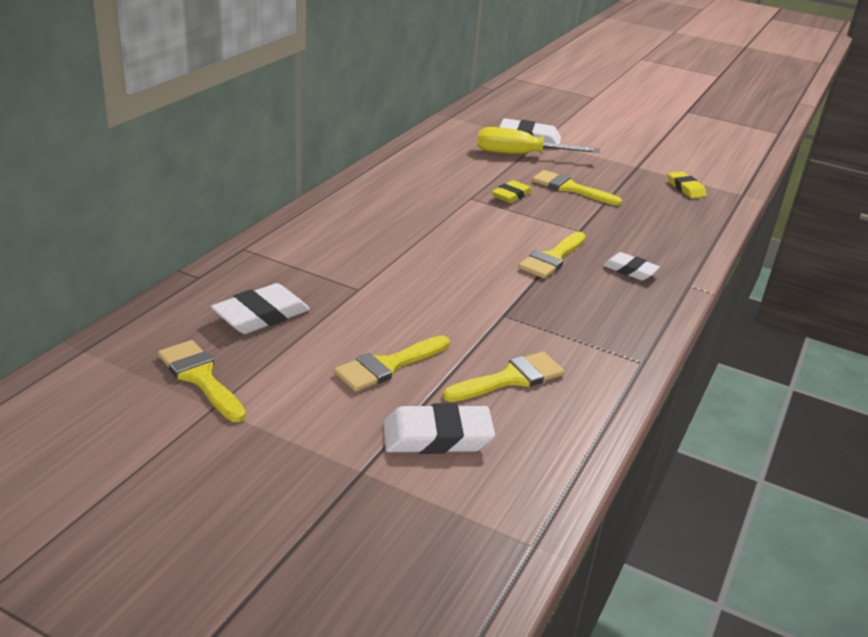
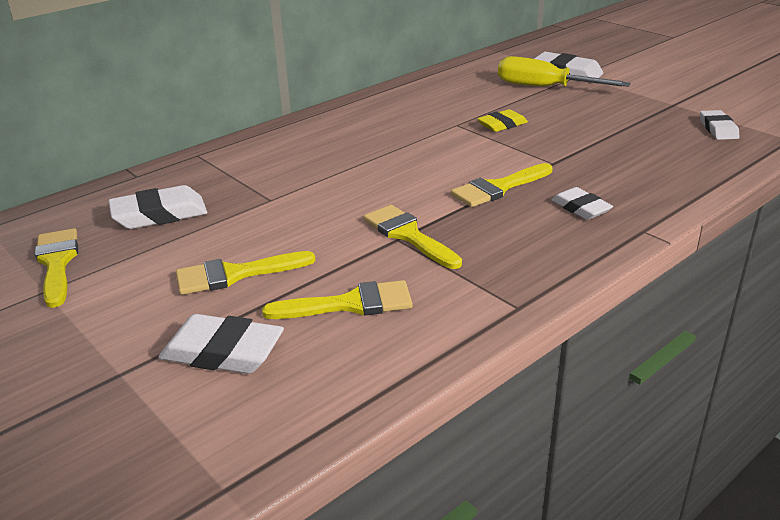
camera: 25 degrees right, 0 degrees up
yellow brush [532,170,622,206] -> yellow brush moved to [363,205,462,269]
yellow eraser [668,171,707,199] -> white eraser [700,110,740,140]

